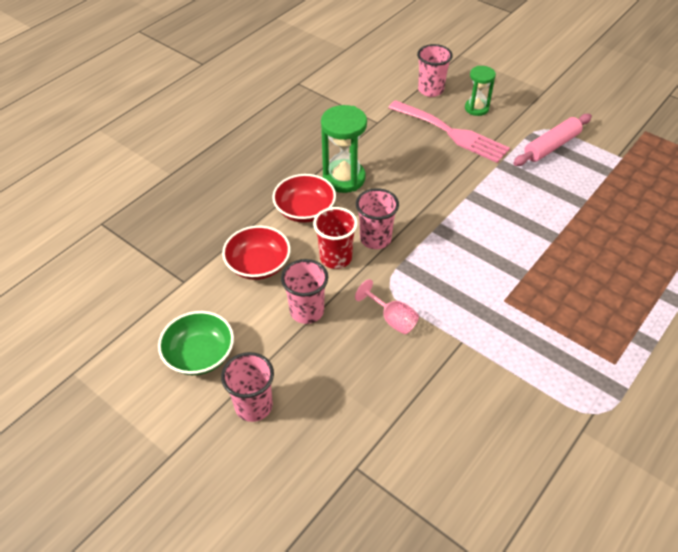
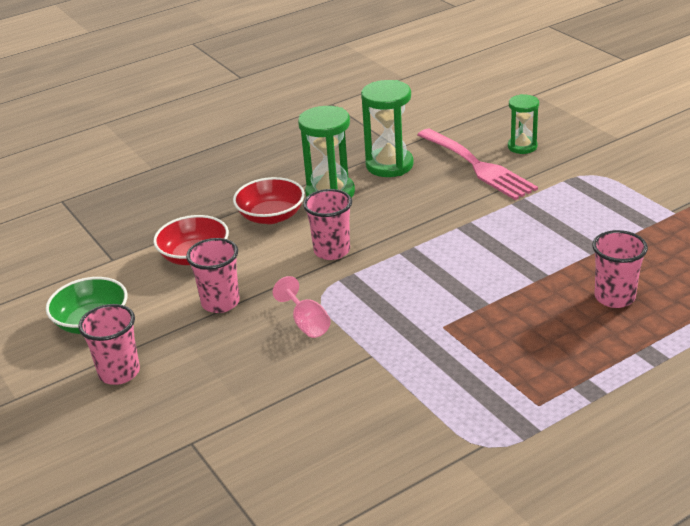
camera: 20 degrees right, 15 degrees down
red cup [313,207,358,269] -> none
pink cup [417,44,453,97] -> pink cup moved to [592,230,648,308]
pink rolling pin [513,114,592,166] -> none
none -> green hourglass [361,80,414,177]

